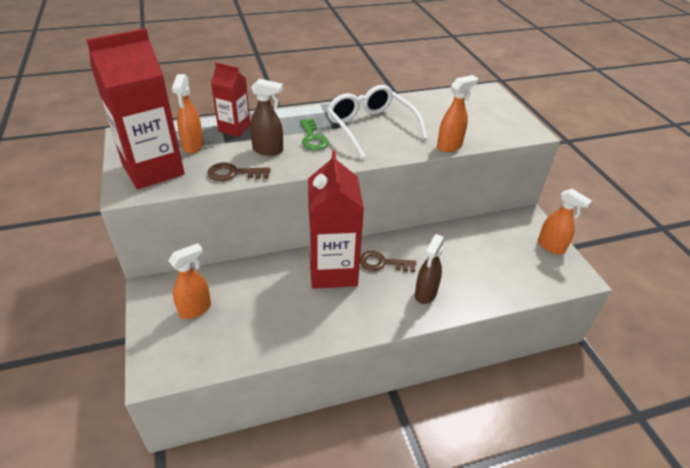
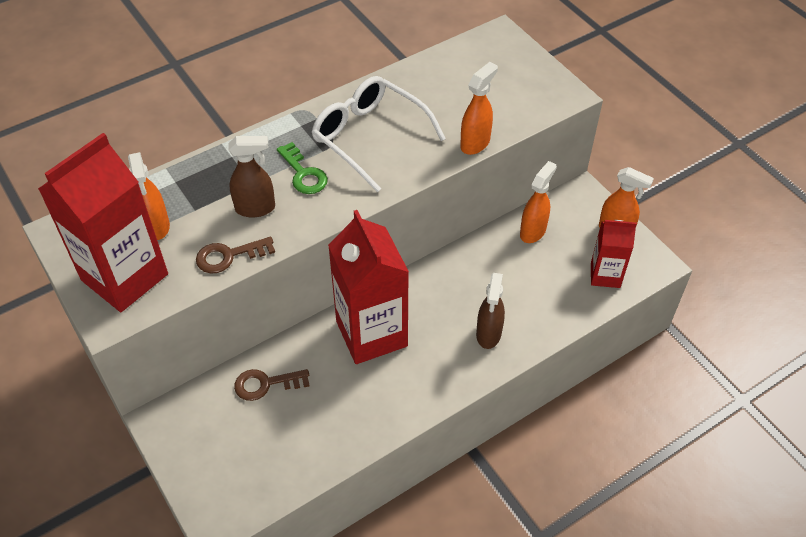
camera: 15 degrees left, 10 degrees up
orange spray bottle [168,243,211,319] -> orange spray bottle moved to [520,161,557,243]
red carton [211,62,250,137] -> red carton moved to [591,220,637,288]
brown key [360,251,416,272] -> brown key moved to [234,369,310,401]

